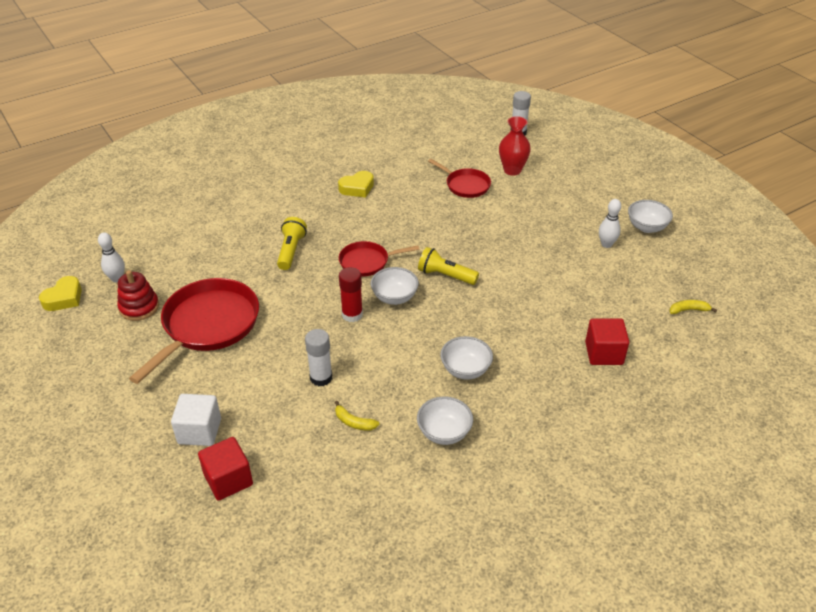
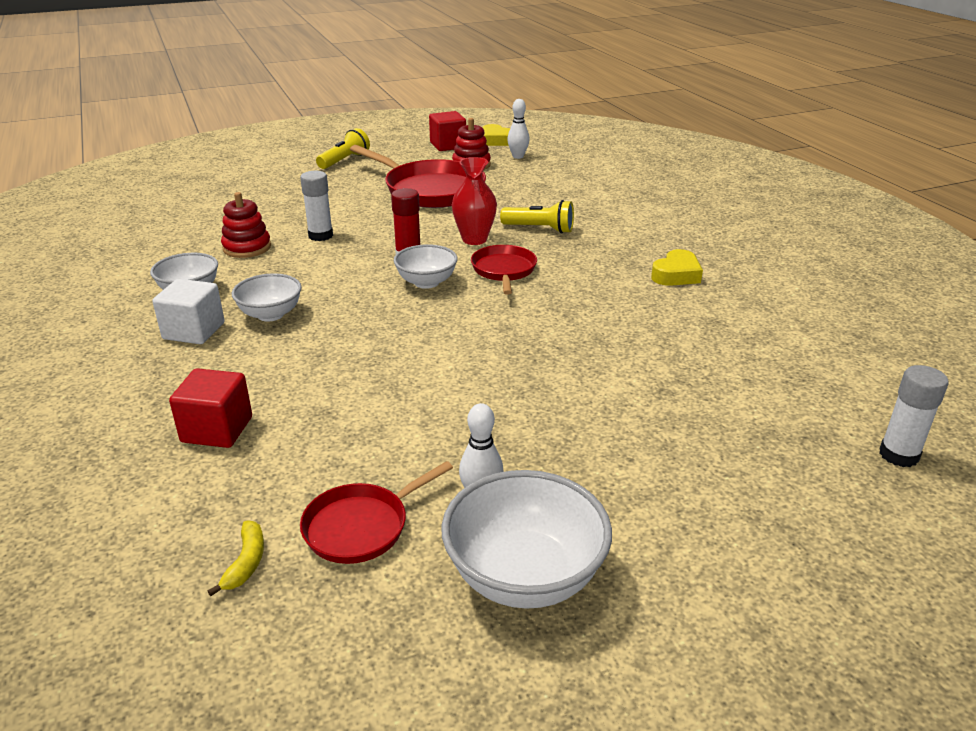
camera: 100 degrees right, 10 degrees down
white cube [171,394,221,446] -> white cube moved to [152,279,225,344]
red cube [198,437,253,501] -> red cube moved to [429,111,466,151]
yellow banana [335,401,379,430] -> red stacking toy [221,192,271,258]
yellow heart [338,171,374,197] -> yellow heart turned 120 degrees counterclockwise [651,249,703,286]
yellow flashlight [418,247,479,285] -> yellow flashlight moved to [316,128,370,169]
red pan [428,159,491,198] -> red pan moved to [300,461,453,564]
red vase [499,116,531,176] -> red vase moved to [452,157,497,245]
white bowl [628,200,673,233] -> white bowl [441,470,612,609], size x1.60

